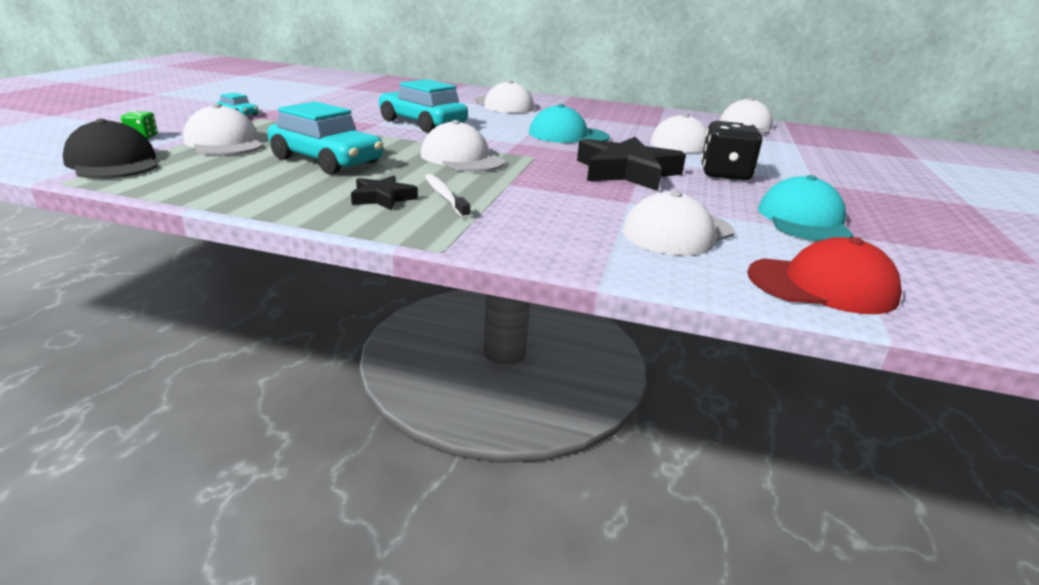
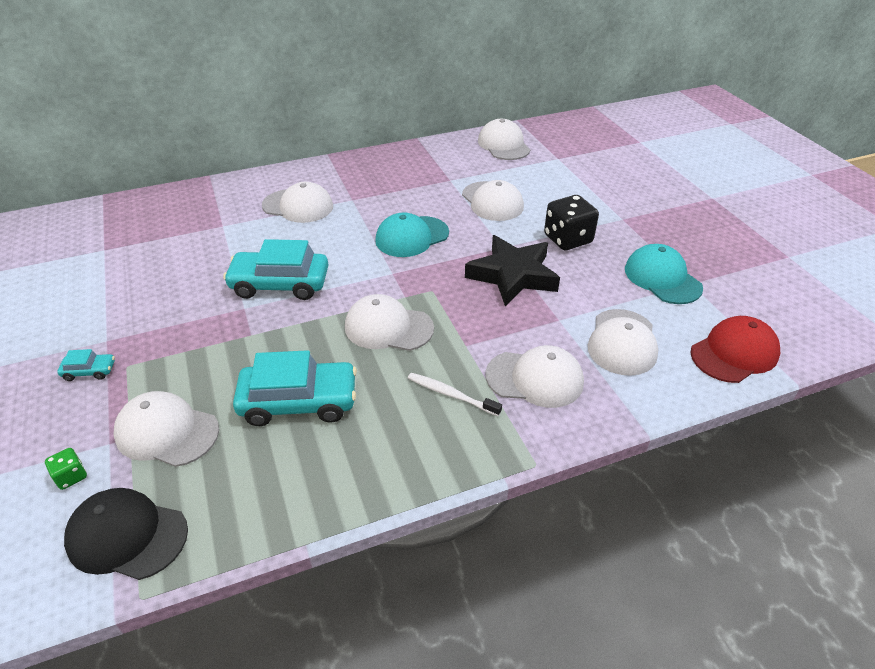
camera: 35 degrees left, 15 degrees up
black star [351,176,418,210] -> none
none -> white cap [485,345,584,408]

